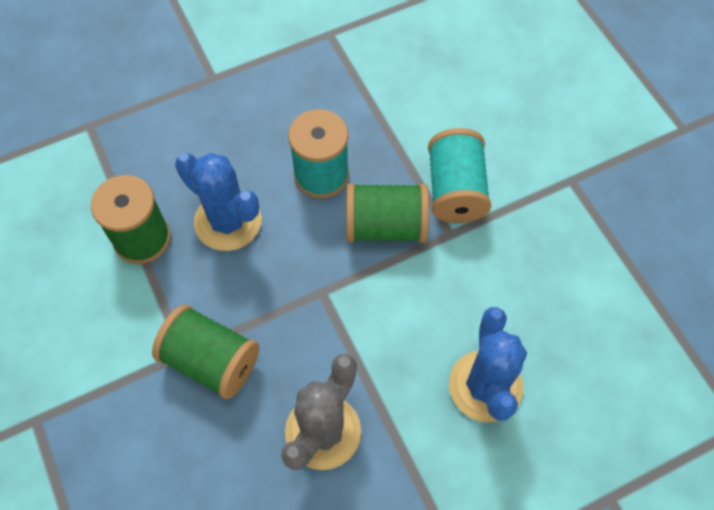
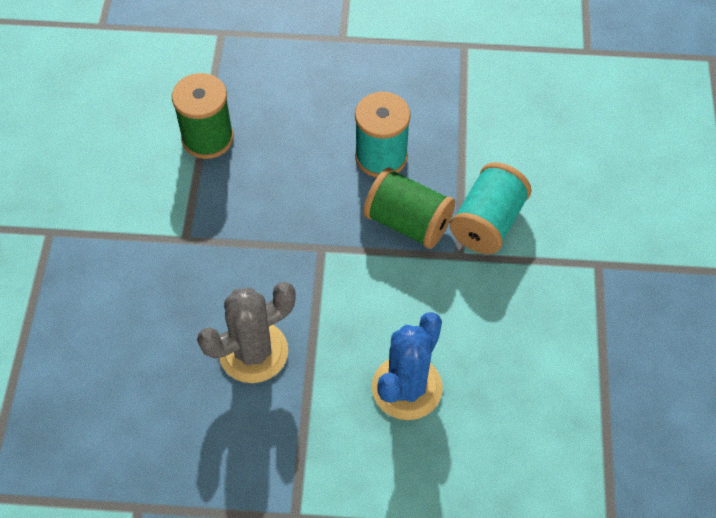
camera: 30 degrees right, 5 degrees down
green spool [152,304,259,399] -> none
blue cactus [175,153,262,251] -> none

